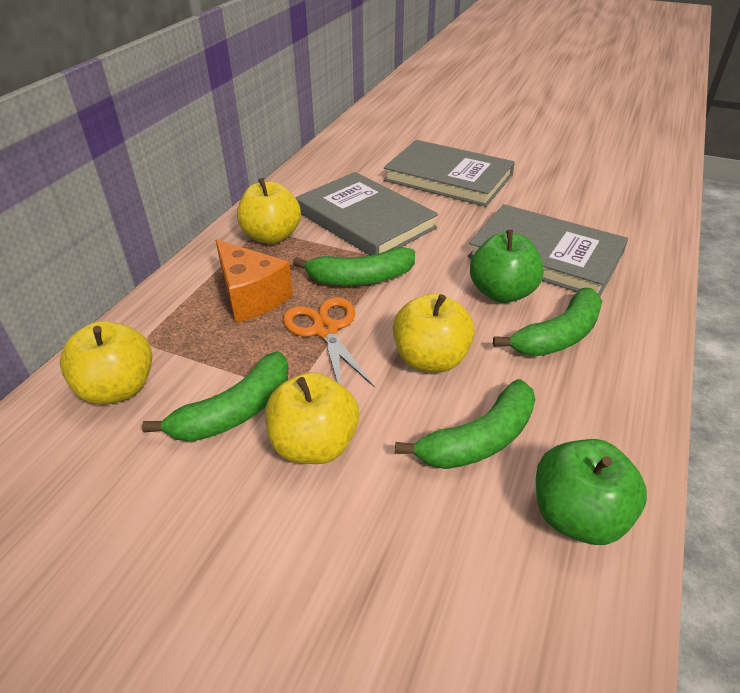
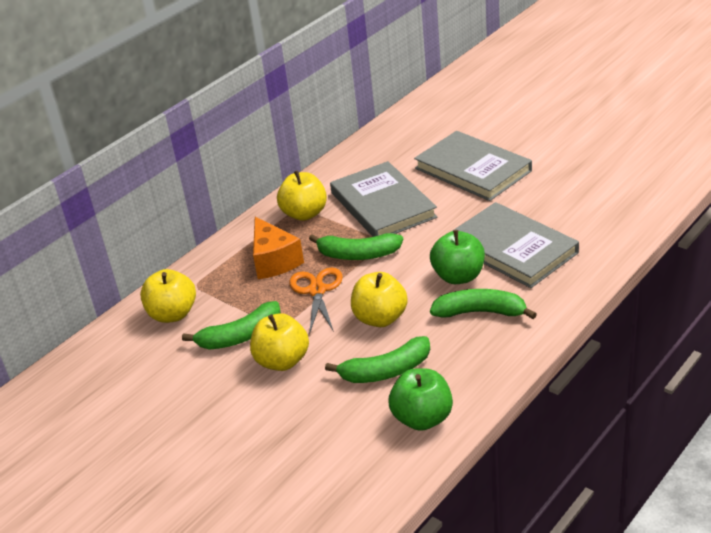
camera: 20 degrees right, 5 degrees down
green banana [493,288,602,356] -> green banana turned 150 degrees counterclockwise [430,289,537,319]

